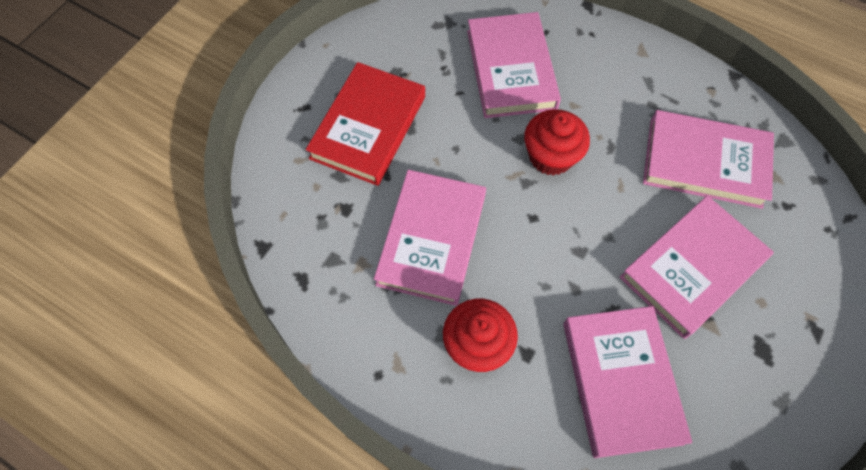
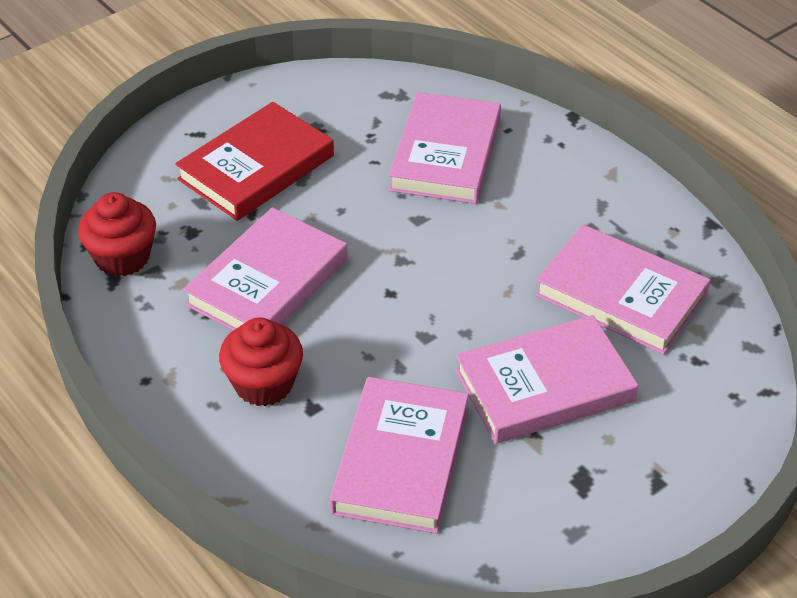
camera: 20 degrees right, 20 degrees down
red cupcake [524,109,590,176] -> red cupcake moved to [78,192,156,277]

